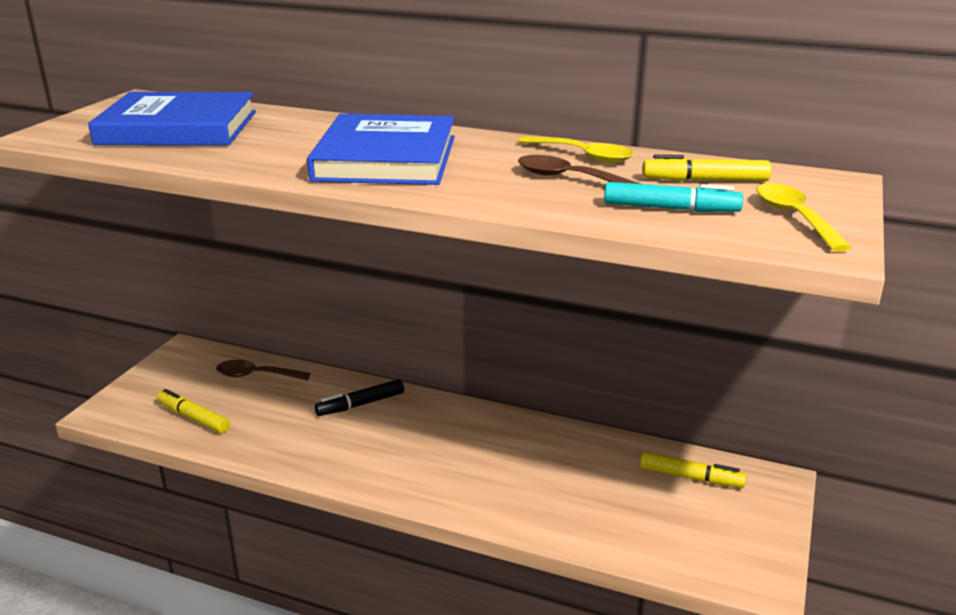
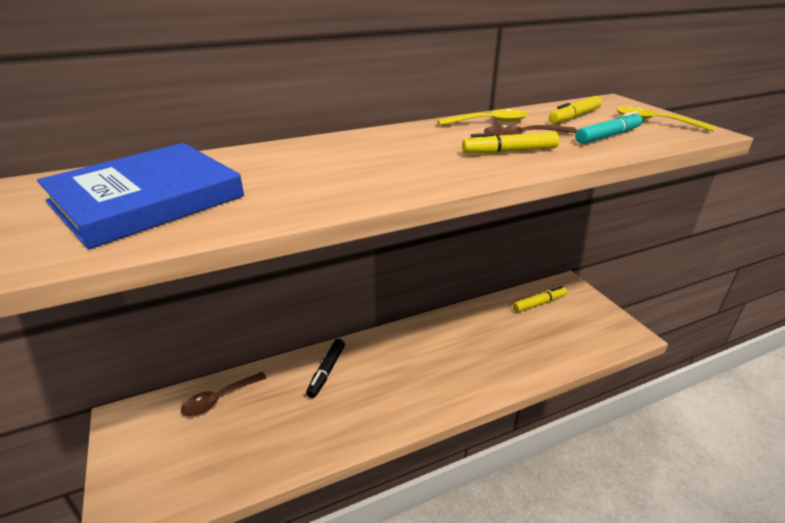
camera: 45 degrees left, 5 degrees up
yellow marker [157,389,230,433] -> yellow marker moved to [462,132,560,154]
blue book [307,114,455,185] -> none

